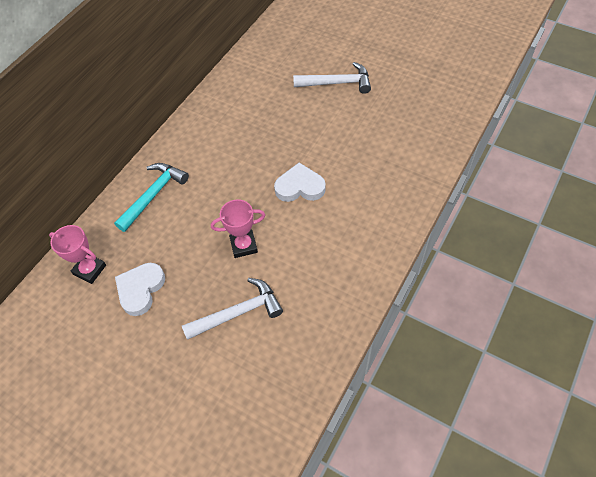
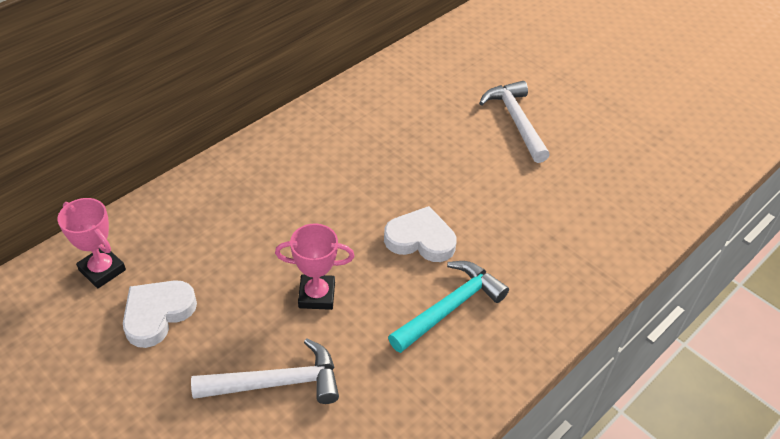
camera: 10 degrees right, 10 degrees down
turquoise hammer [114,163,189,232] -> turquoise hammer moved to [388,261,509,353]
white hammer [293,62,371,94] -> white hammer turned 120 degrees counterclockwise [479,81,550,163]

